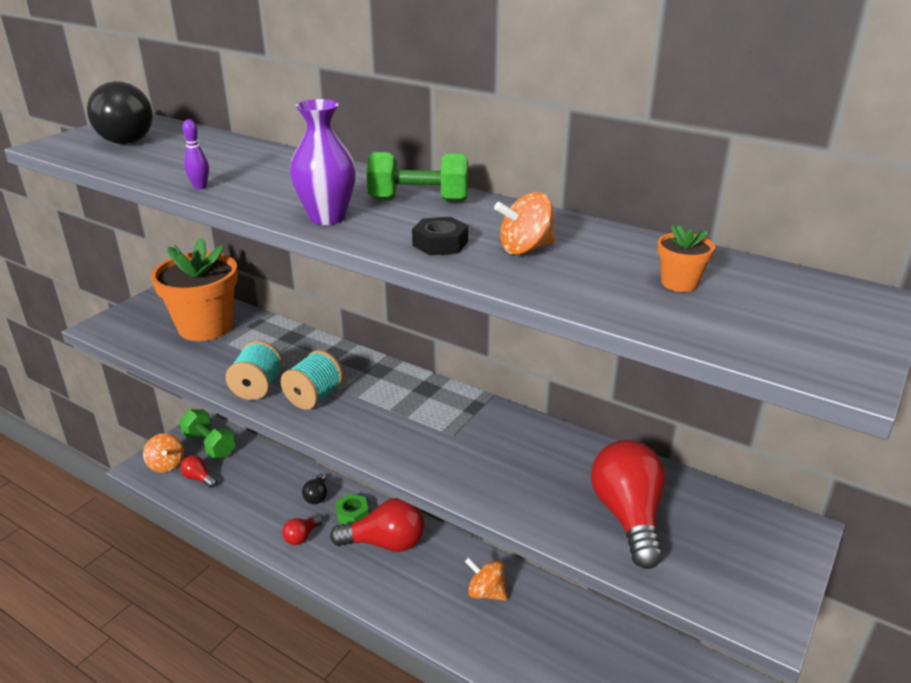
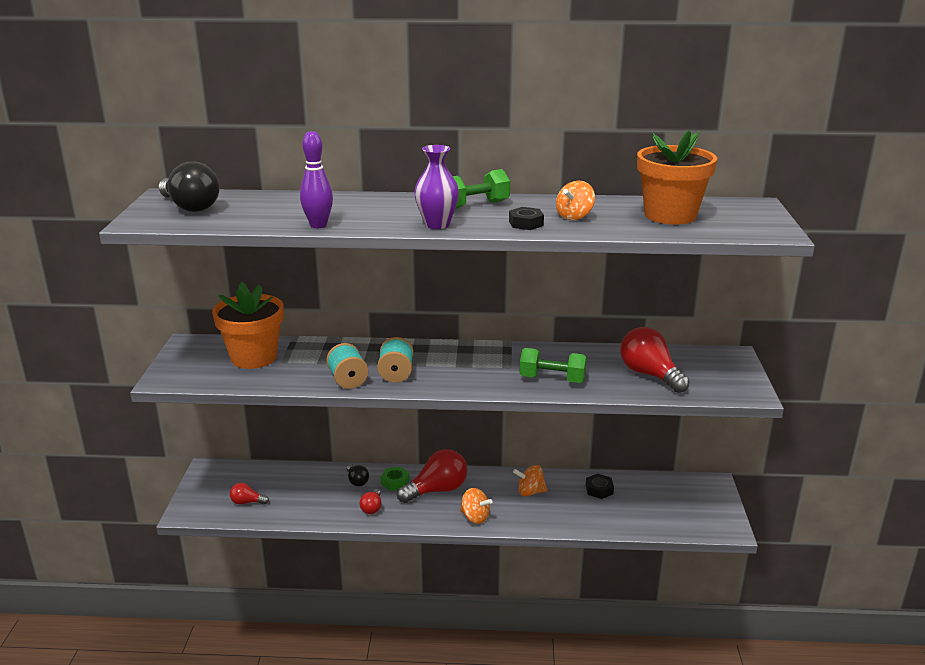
camera: 30 degrees left, 5 degrees down
orange spinning top [143,433,184,472] -> orange spinning top moved to [460,488,492,524]
green dumbbell [179,409,236,458] -> green dumbbell moved to [519,348,587,383]
purple bowling pin [182,119,209,190] -> purple bowling pin [300,131,333,228], size x1.85
orange flower pot [657,225,715,292] -> orange flower pot [637,130,717,225], size x2.47
none -> black nut [586,473,614,499]

